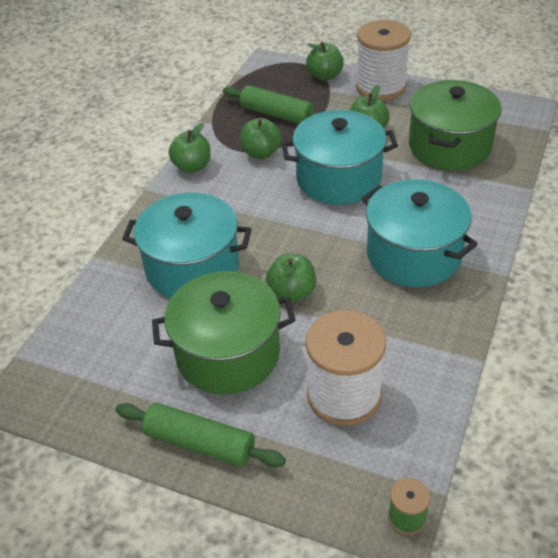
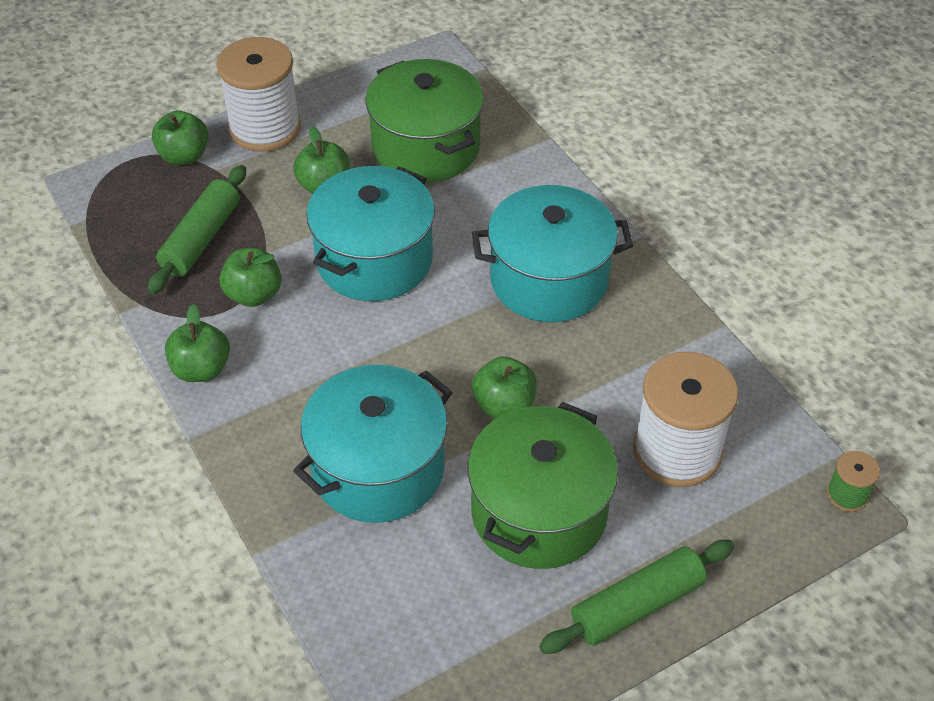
camera: 55 degrees left, 5 degrees up
green rolling pin [223,85,317,124] -> green rolling pin turned 45 degrees counterclockwise [147,165,246,294]

